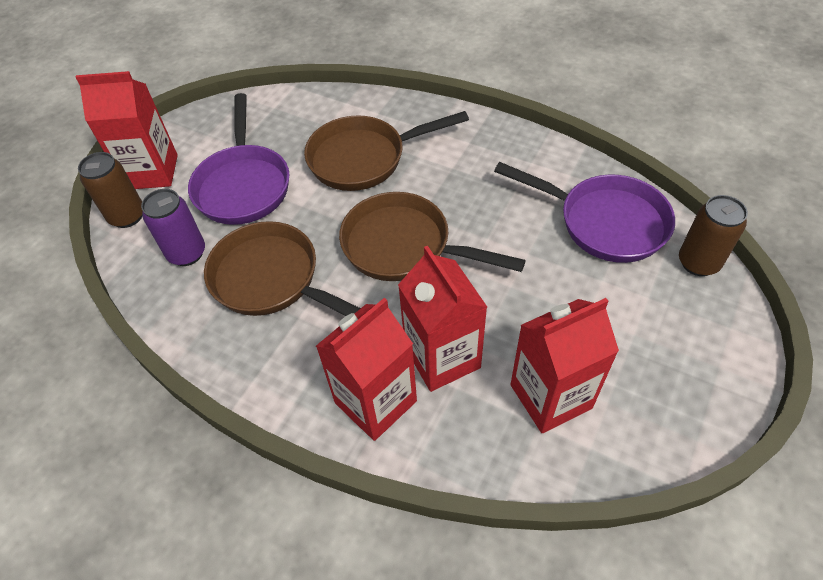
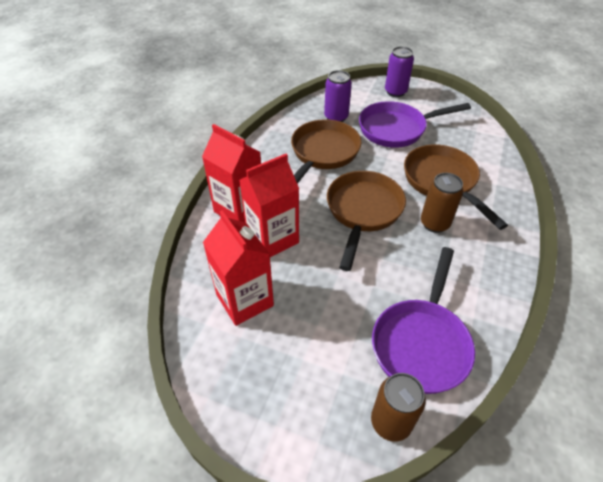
camera: 80 degrees right, 5 degrees down
red carton [75,71,178,189] -> purple can [385,46,414,97]
brown can [78,152,143,228] -> brown can moved to [421,173,463,233]

